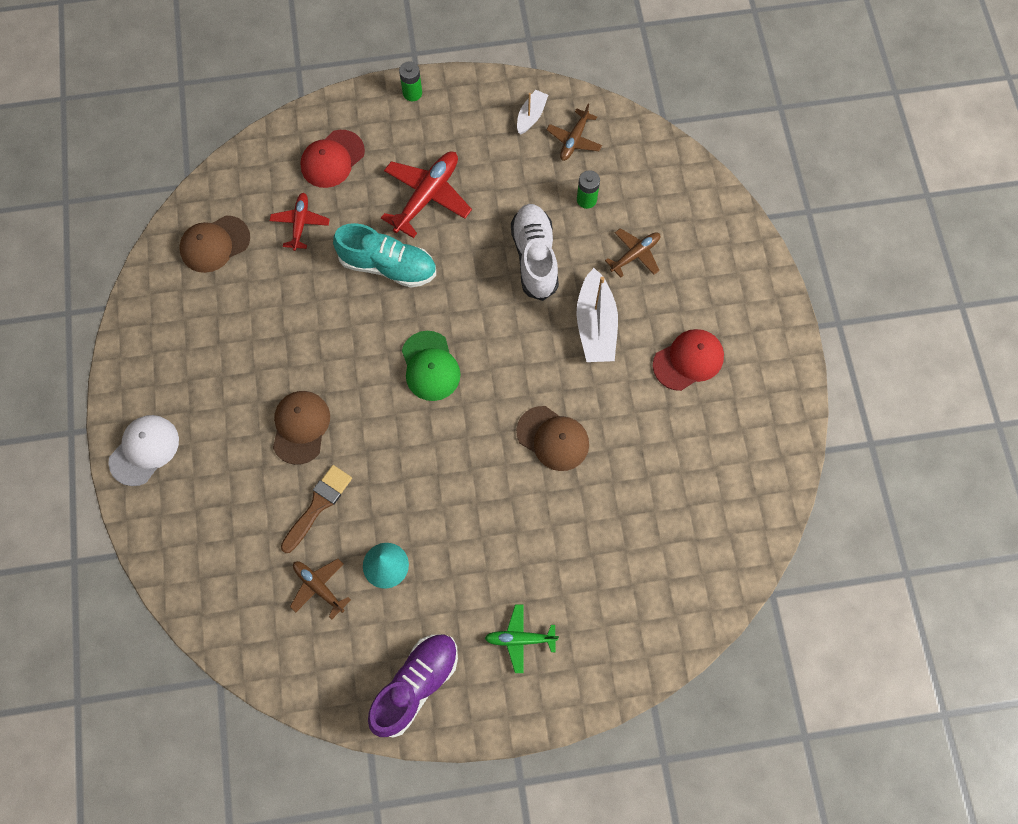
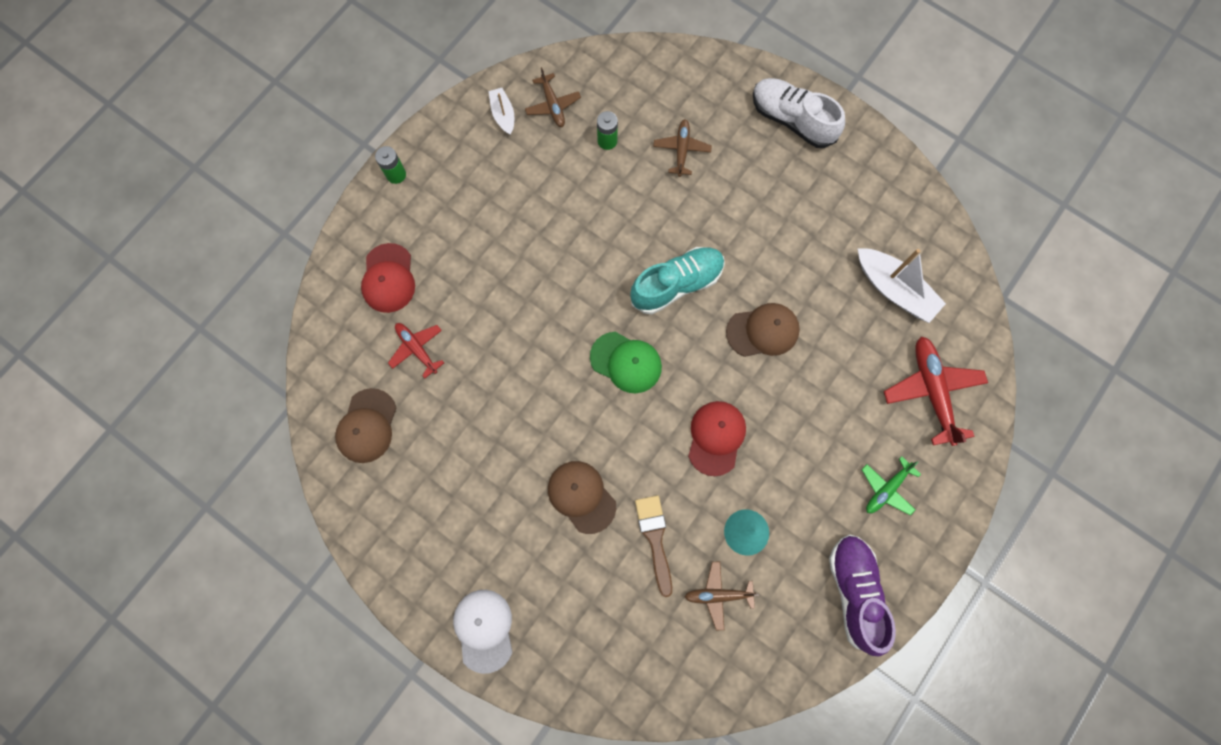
camera: 45 degrees left, 5 degrees up
turquoise shoe [333,223,436,288] -> turquoise shoe moved to [630,247,725,314]
red plane [381,152,472,238] -> red plane moved to [883,336,988,446]
white shoe [511,204,559,301] -> white shoe moved to [753,78,845,148]
white boat [576,268,618,362] -> white boat moved to [858,248,946,323]
red cap [653,329,724,391] -> red cap moved to [688,401,746,476]

